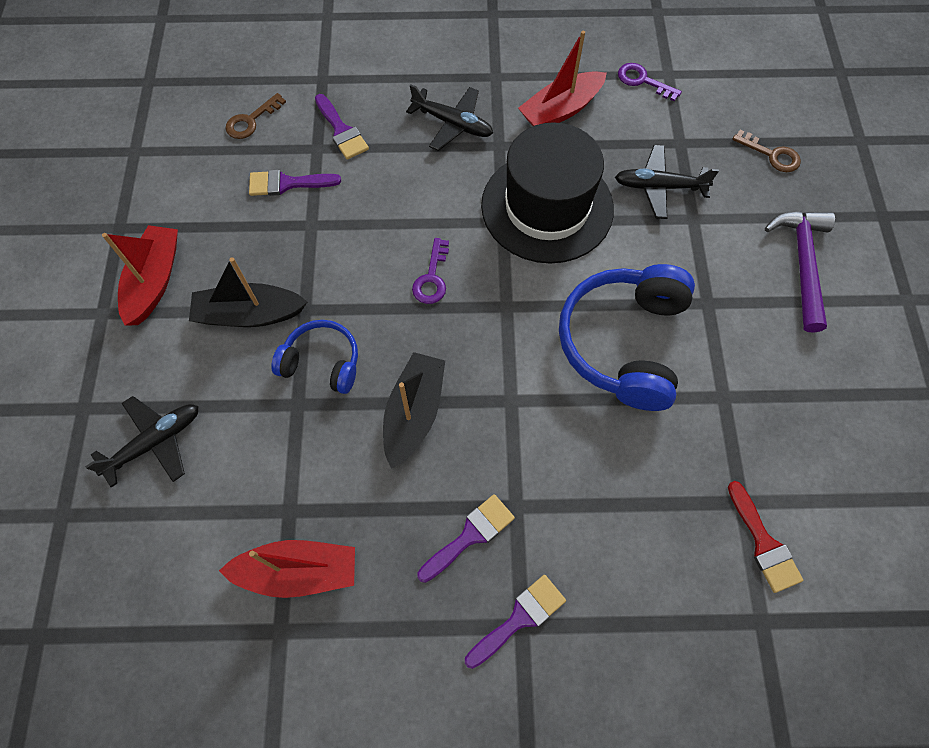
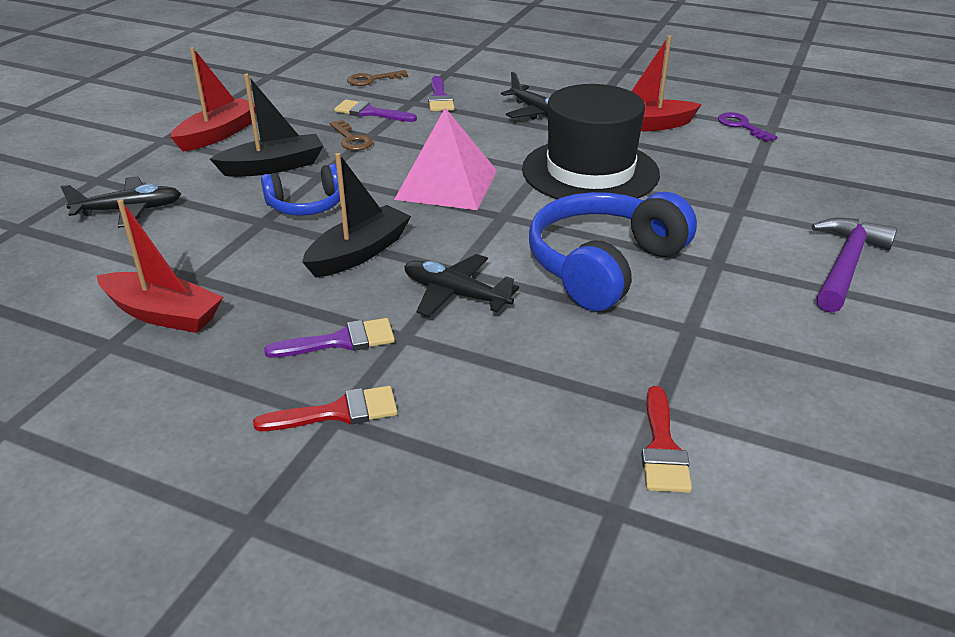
camera: 25 degrees right, 30 degrees down
black boat [189,257,307,327] -> black boat turned 135 degrees clockwise [210,74,323,177]
blue headphones [271,320,358,394] -> blue headphones turned 120 degrees clockwise [261,164,340,216]
purple key [412,238,449,304] -> pink pyramid [394,108,497,210]
purple brush [465,575,566,669] -> red brush [253,386,398,431]
black plane [615,145,719,219] -> black plane moved to [404,254,519,317]
brown key [732,130,801,172] -> brown key moved to [330,120,373,151]

